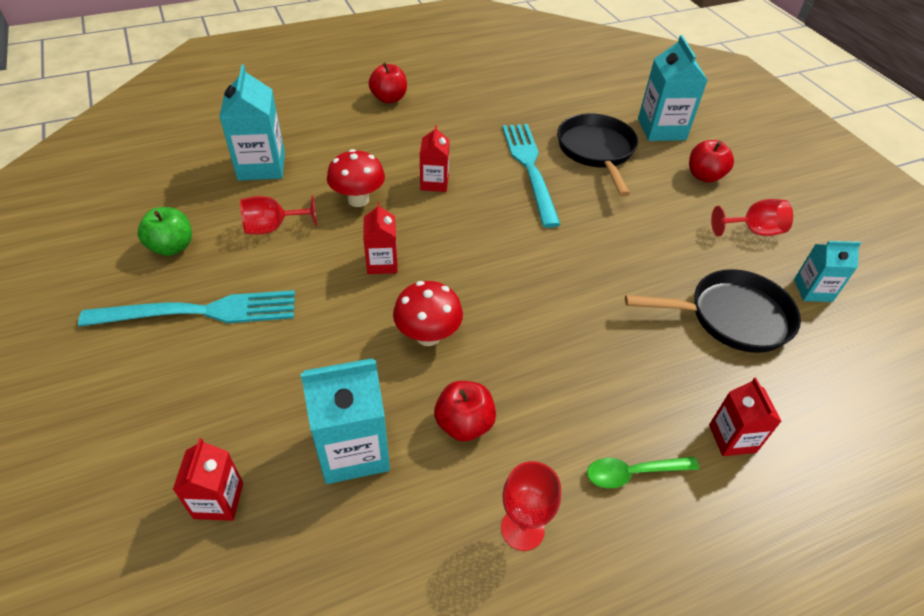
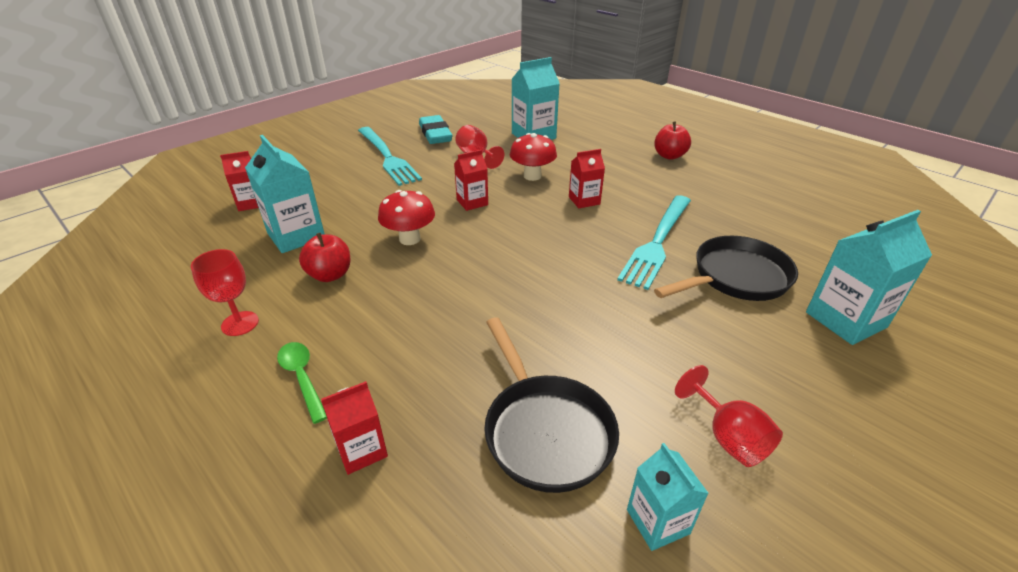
camera: 70 degrees right, 10 degrees down
green apple [138,207,192,256] -> turquoise eraser [419,115,452,144]
turquoise fork [502,124,561,228] -> turquoise fork turned 150 degrees clockwise [617,195,691,290]
red apple [689,140,734,183] -> none

